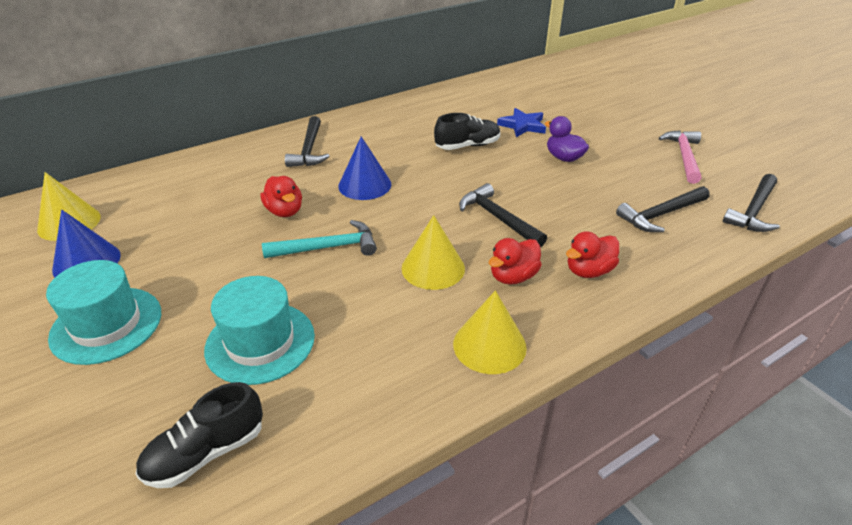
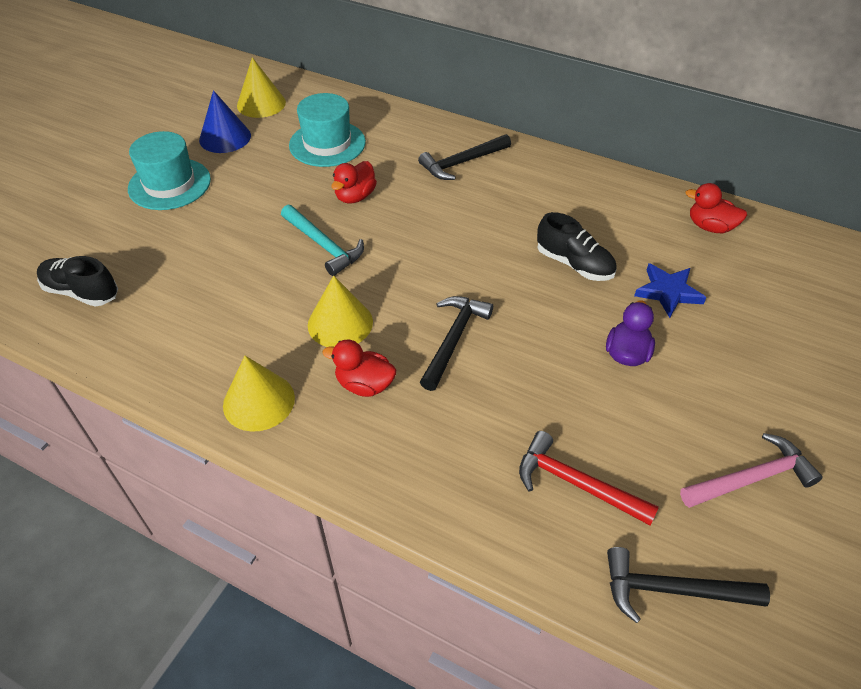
camera: 60 degrees right, 10 degrees up
turquoise hat [204,276,315,385] -> turquoise hat moved to [289,93,366,167]
blue cone [338,136,391,200] -> none
red duck [566,231,619,278] -> red duck moved to [686,183,747,233]
black hammer [616,186,710,232] -> red hammer [519,431,659,525]

